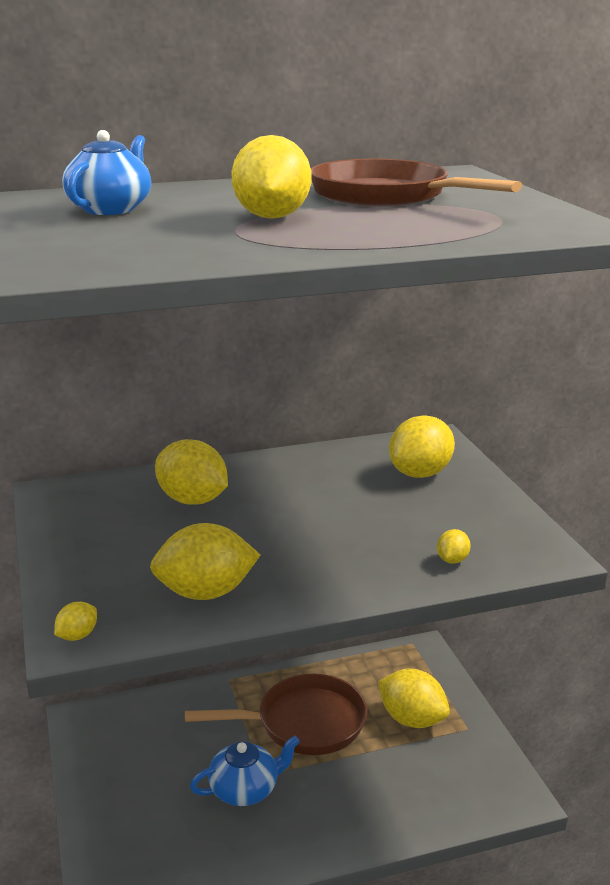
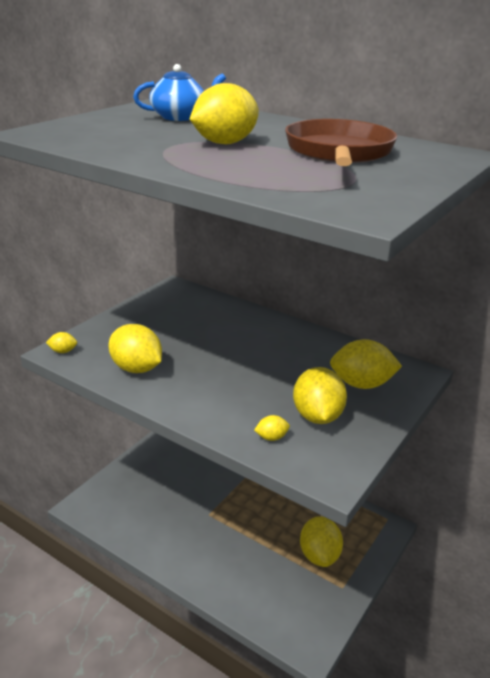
camera: 50 degrees right, 5 degrees up
yellow lemon [155,439,228,505] -> yellow lemon moved to [293,367,347,424]
brown pan [185,674,367,755] -> none
blue teapot [190,736,300,806] -> none

